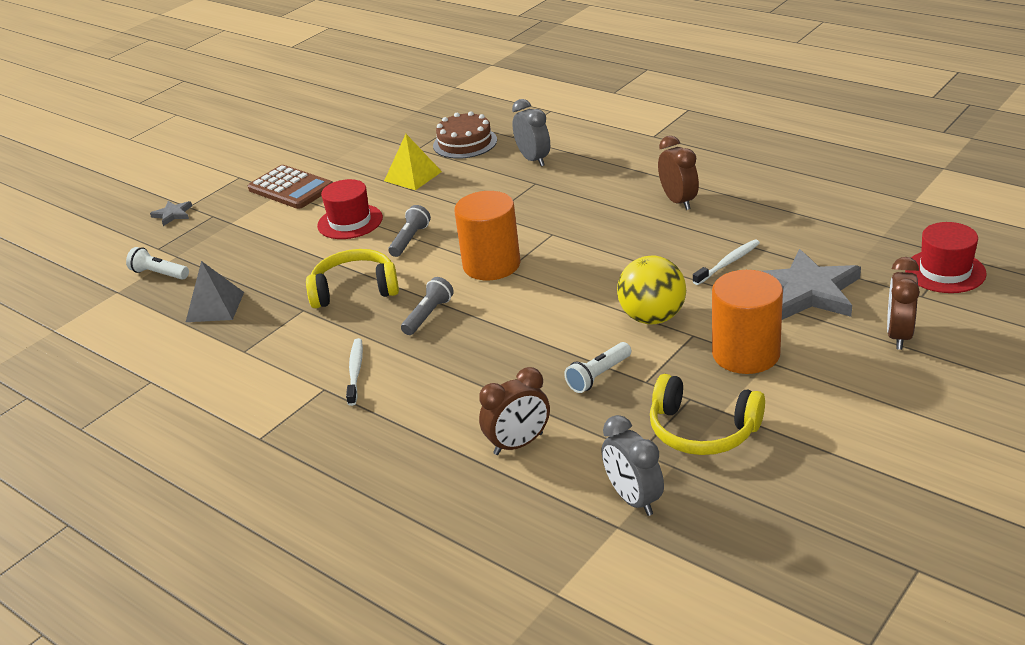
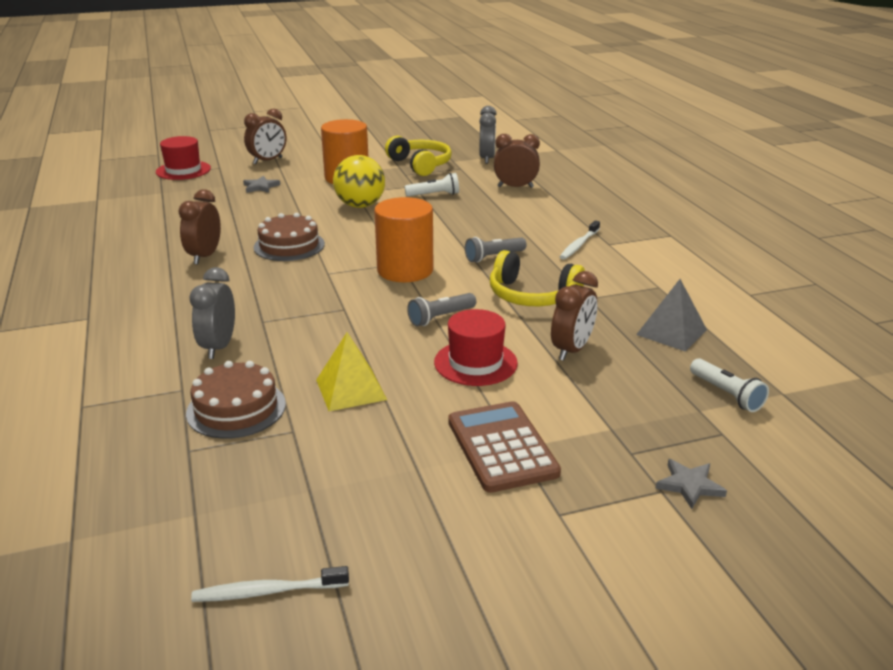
camera: 150 degrees left, 5 degrees down
white toothbrush [693,240,760,285] -> white toothbrush moved to [191,566,349,602]
grey star [762,249,861,320] -> grey star [243,176,280,193], size x0.46
none -> brown cake [254,213,325,261]
none -> brown clock [551,271,598,361]

